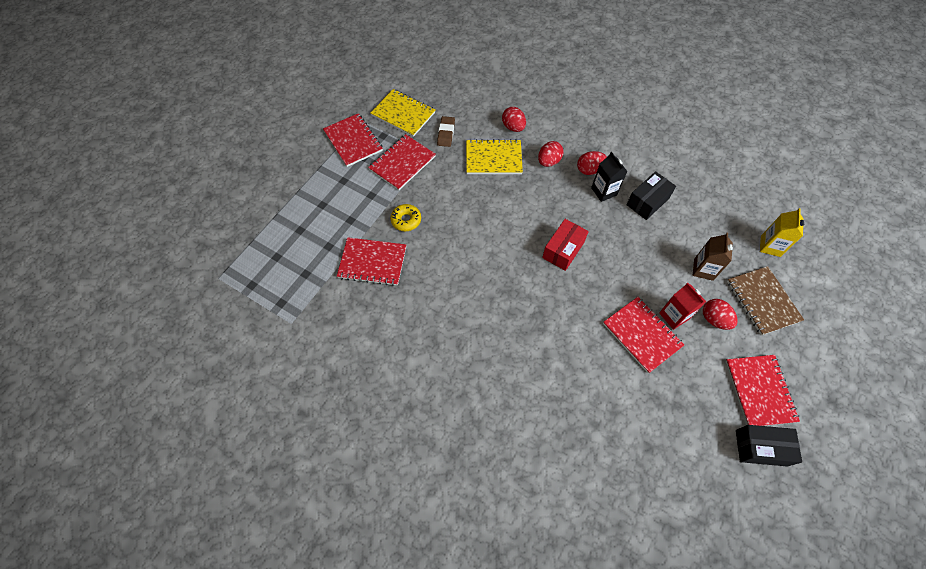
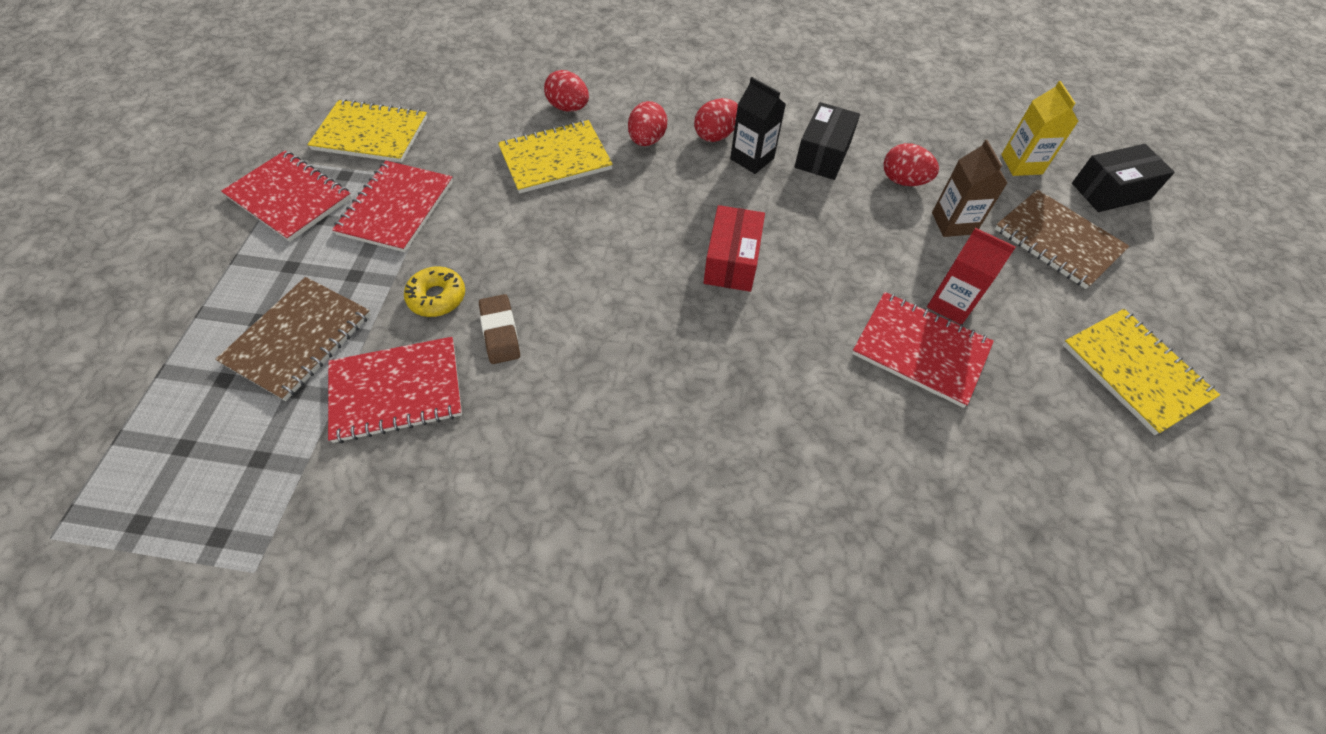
camera: 25 degrees left, 5 degrees down
brown eraser [437,116,455,147] -> brown eraser moved to [479,294,520,364]
red egg [703,299,738,330] -> red egg moved to [883,143,939,186]
red notebook [726,355,800,426] -> yellow notebook [1062,309,1220,435]
black box [736,425,802,467] -> black box moved to [1072,144,1175,212]
none -> brown notebook [215,277,371,401]

